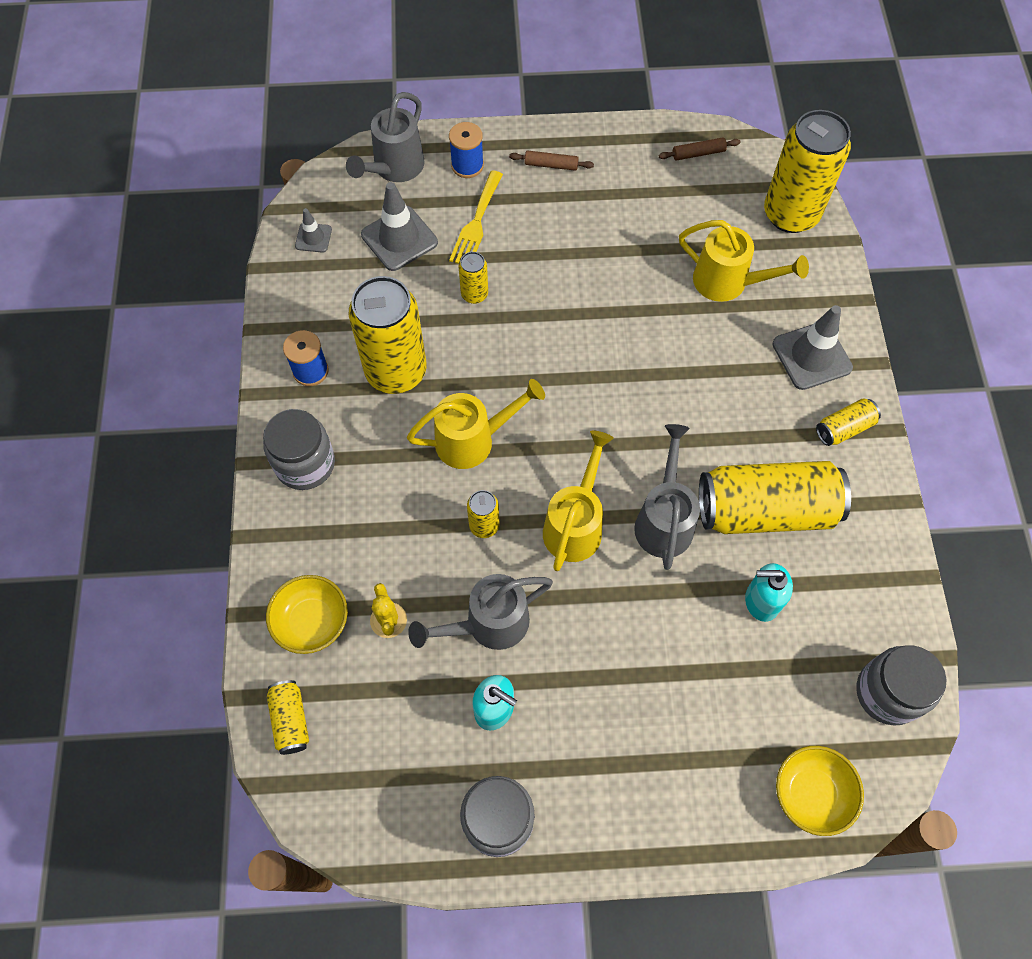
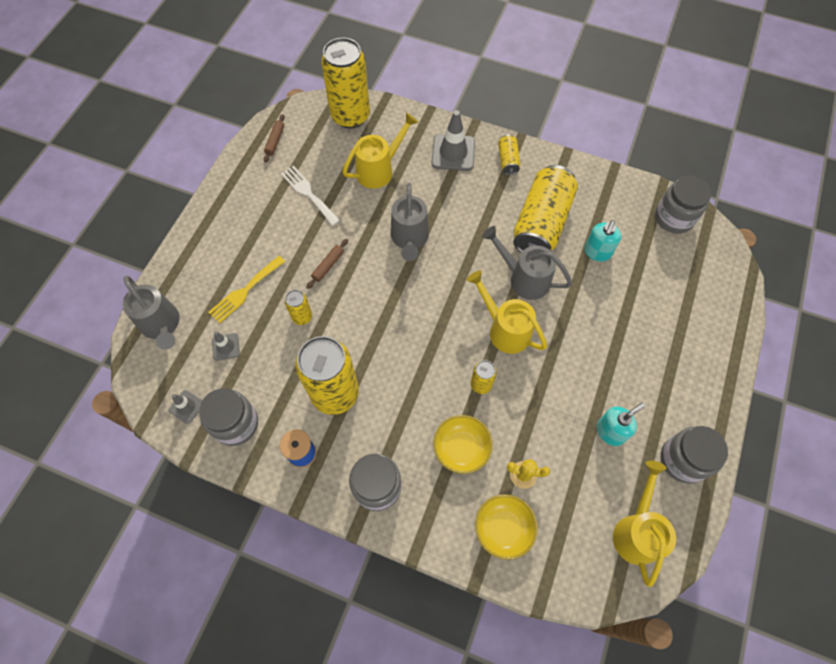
camera: 65 degrees left, 0 degrees up
yellow can [267,680,309,755] -> none
grey traffic cone [361,182,438,271] -> grey traffic cone [212,331,240,361], size x0.54
yellow watering can [407,379,545,469] -> yellow watering can moved to [613,461,676,587]
grey watering can [408,574,553,650] -> grey watering can moved to [391,183,429,261]
blue spool [449,122,484,178] -> none
yellow fork [449,171,503,264] -> yellow fork turned 90 degrees clockwise [208,256,285,323]
brown rolling pin [509,150,594,171] -> brown rolling pin moved to [306,239,348,289]
yellow bowl [776,746,864,836] -> yellow bowl moved to [433,415,493,474]
none -> grey jar [199,388,258,446]
none -> white fork [281,165,340,226]

